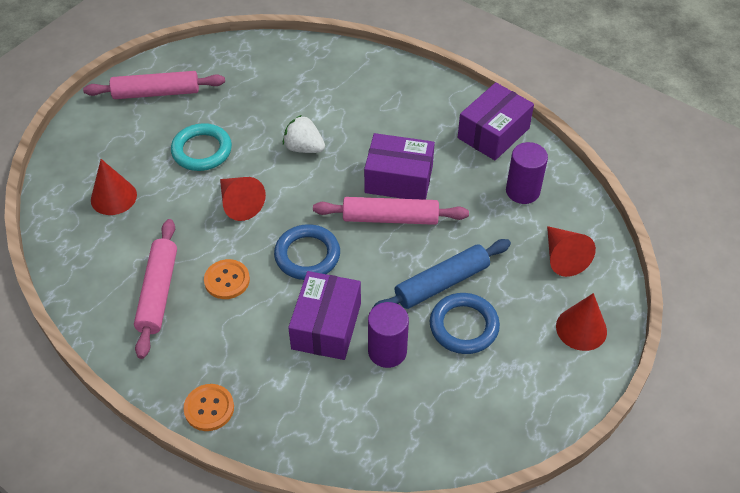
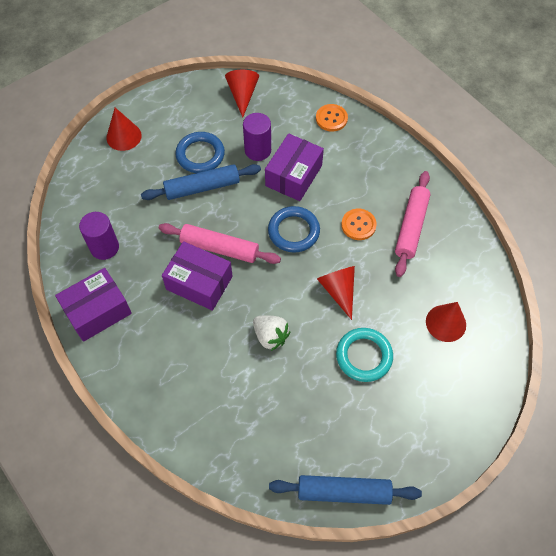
camera: 165 degrees left, 10 degrees up
pink rolling pin [83,71,225,99] -> none
orange button [183,384,234,431] -> orange button moved to [316,104,348,132]
red cone [547,226,596,277] -> red cone moved to [225,70,259,118]
none -> blue rolling pin [269,475,422,505]

